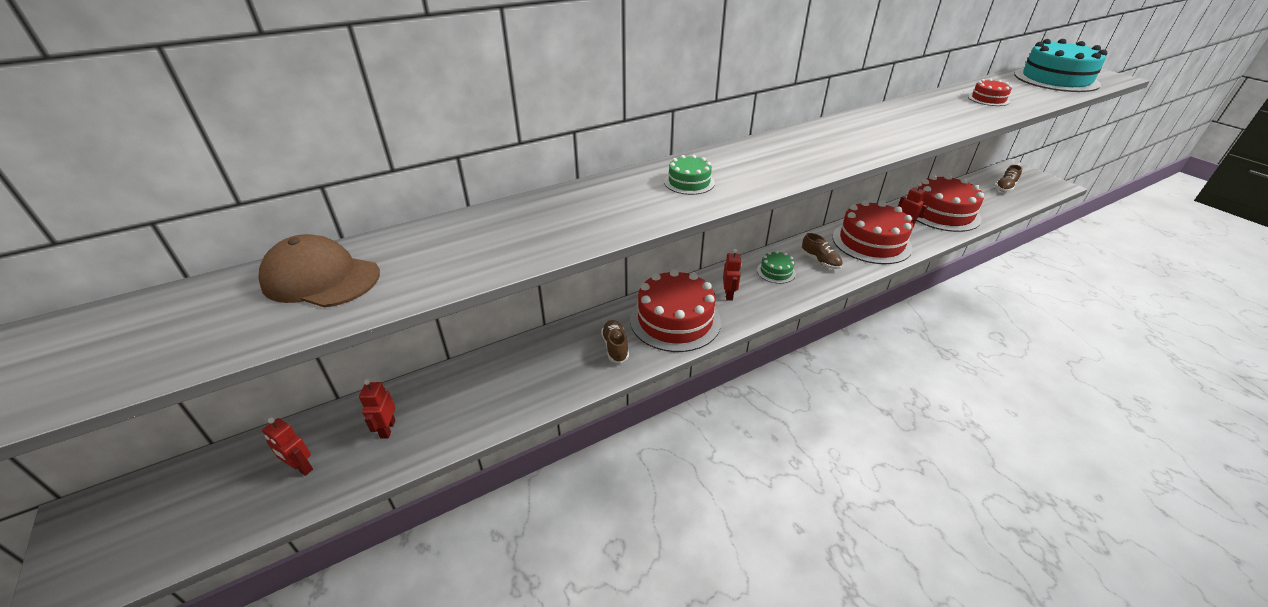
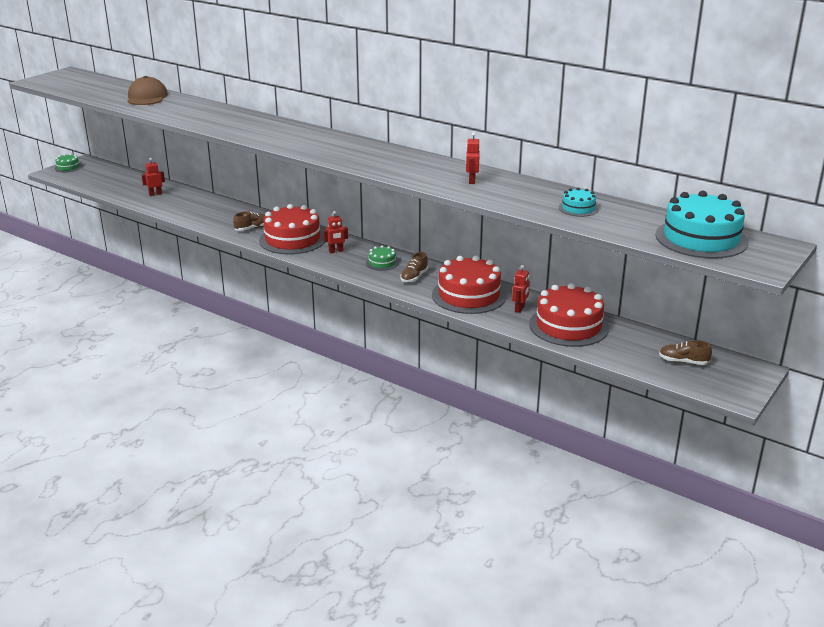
camera: 65 degrees right, 10 degrees down
red robot [262,417,313,476] -> red robot moved to [466,132,480,184]
green cake [664,155,715,195] -> green cake moved to [54,154,82,172]
red cake [968,78,1012,106] -> turquoise cake [559,188,599,217]

